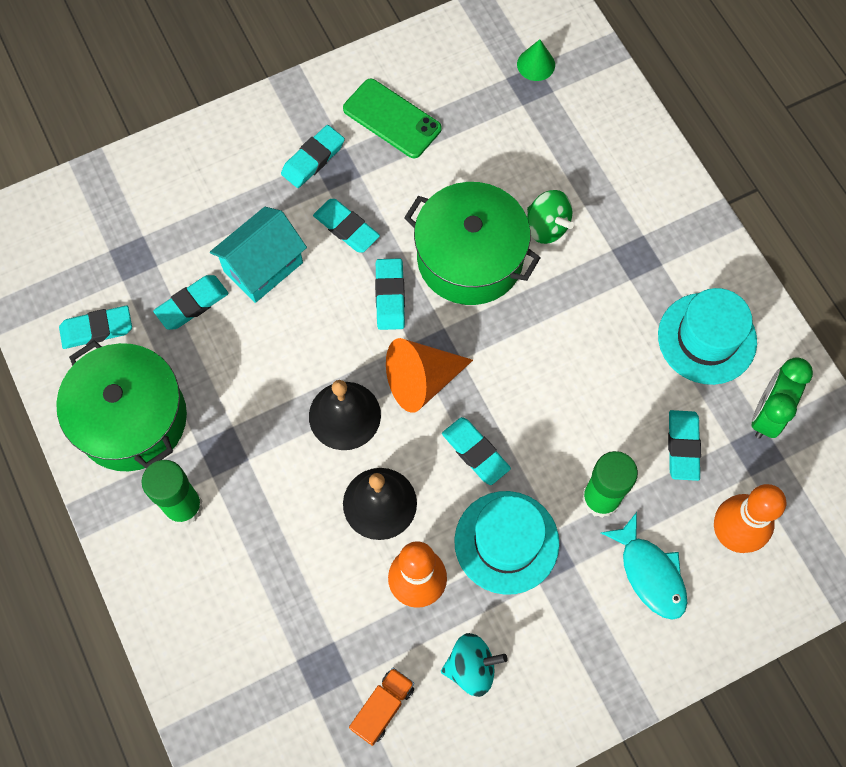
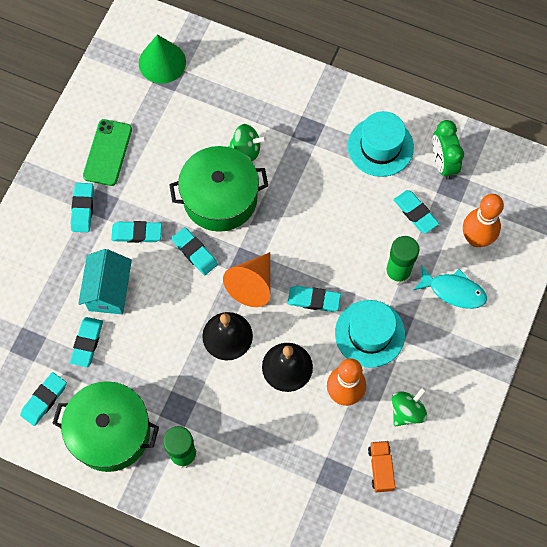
camera: 40 degrees left, 0 degrees up
green phone [343,79,442,158] -> green phone turned 75 degrees counterclockwise [83,119,132,186]
turquoise spinning top [441,633,507,697] -> green spinning top [392,387,427,427]
green cone [517,39,555,81] -> green cone [139,34,186,83], size x1.75

